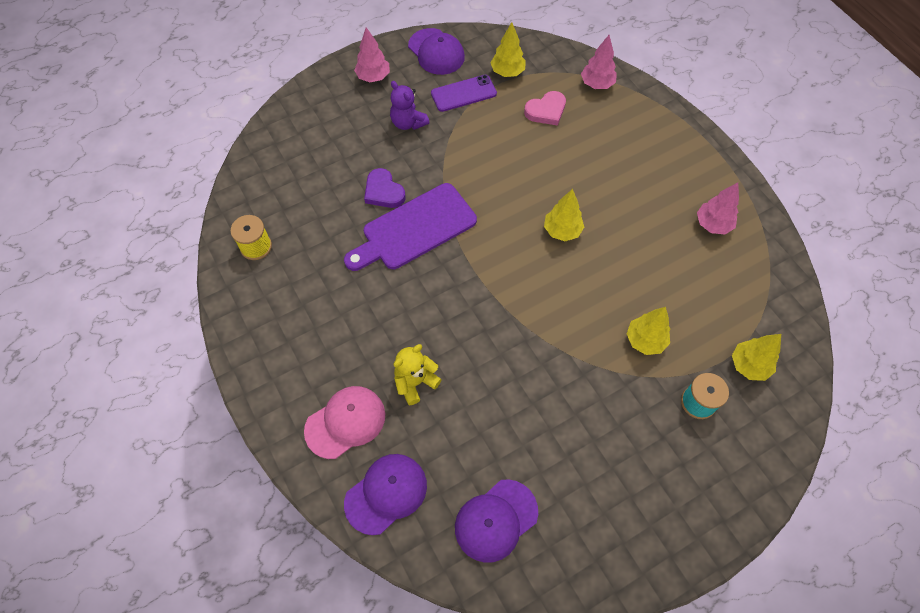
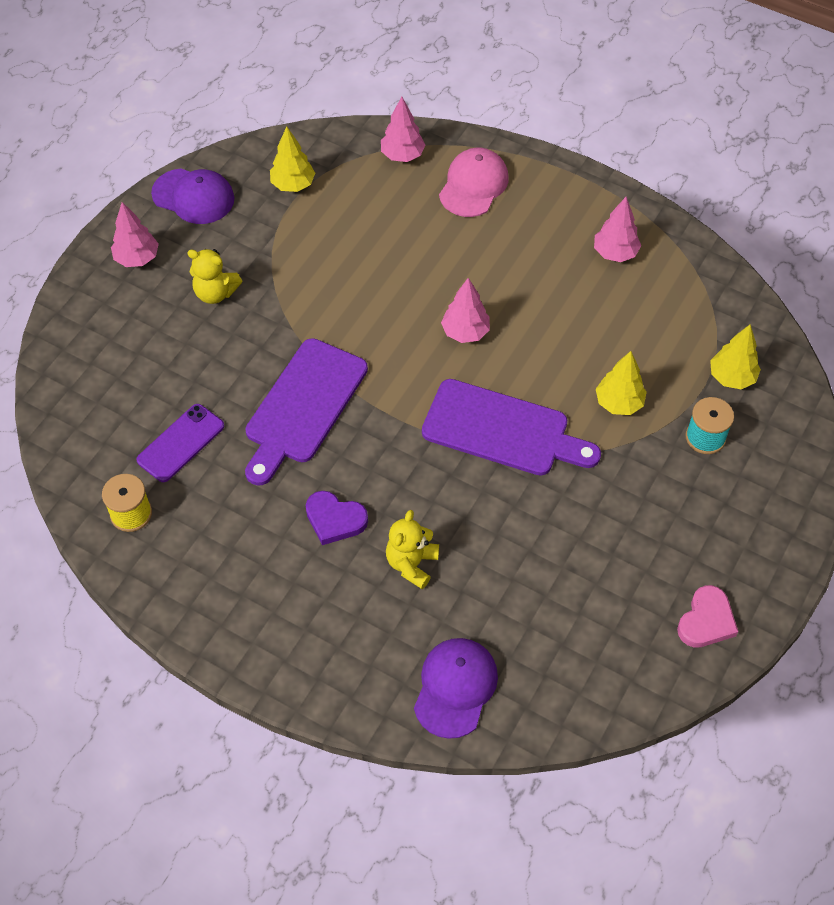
camera: 30 degrees left, 5 degrees down
pink cap [304,386,385,459] -> pink cap moved to [439,148,509,217]
purple heart [364,168,405,208] -> purple heart moved to [306,491,368,545]
purple teddy bear [390,81,429,130] -> yellow teddy bear [187,249,242,304]
purple phone [431,75,497,112] -> purple phone moved to [136,404,224,482]
purple cap [455,479,538,563] -> none
pink heart [524,91,566,126] -> pink heart moved to [677,585,738,648]
yellow tree [544,189,584,241] -> pink tree [441,278,490,343]
none -> purple cutting board [422,379,601,476]

